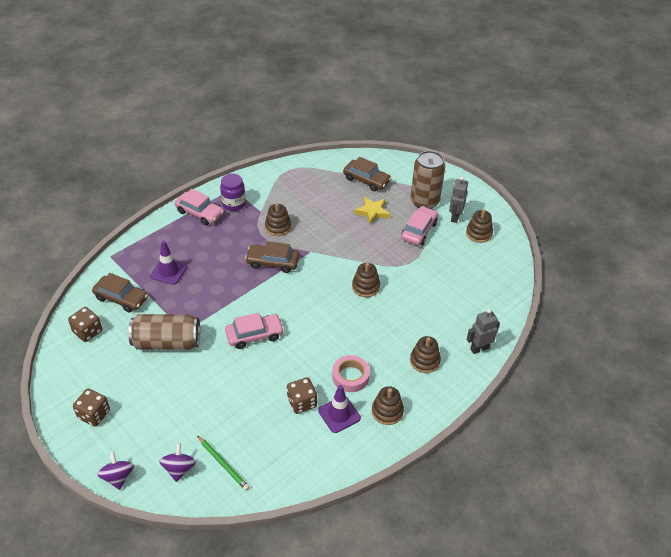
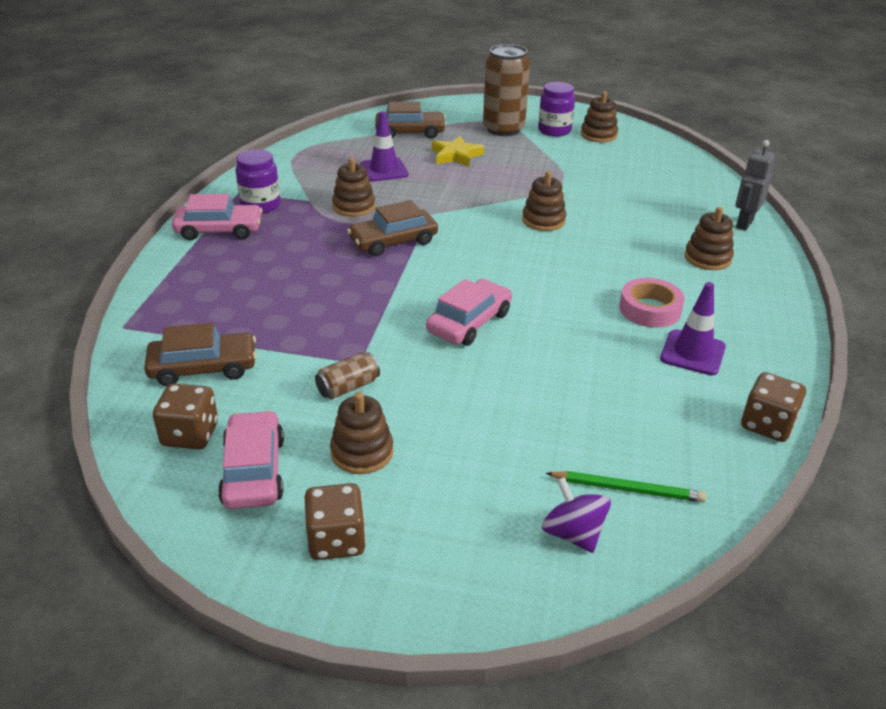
camera: 35 degrees left, 10 degrees down
purple spinning top [97,451,134,490] -> none
brown can [128,314,200,350] -> brown can [315,352,380,399], size x0.47
purple traffic cone [150,240,187,285] -> purple traffic cone moved to [360,111,409,181]
brown dice [287,377,317,414] -> brown dice moved to [741,372,806,442]
brown stacking toy [372,386,404,425] -> brown stacking toy moved to [330,392,393,474]
pink car [401,206,438,246] -> pink car moved to [218,410,284,509]
grey robot [449,177,468,223] -> purple jar [538,82,575,137]

